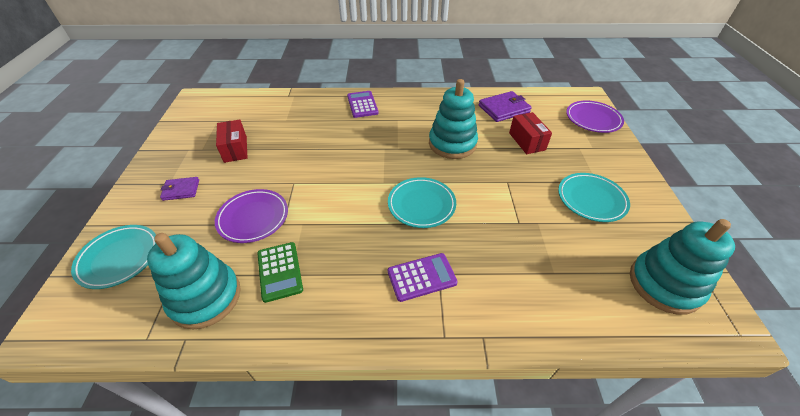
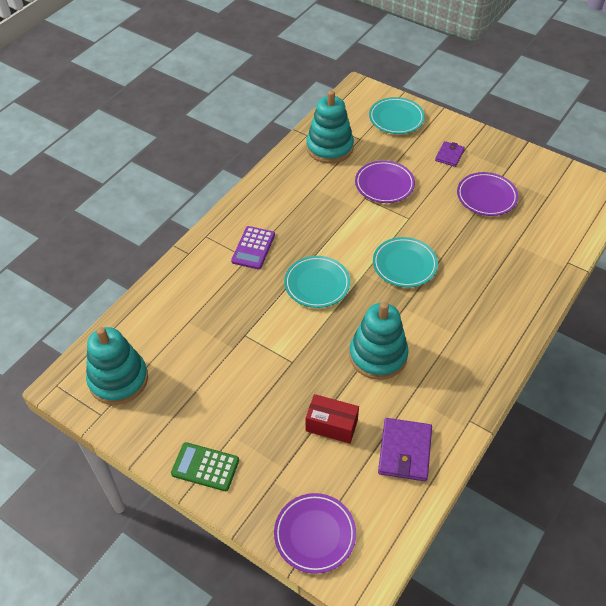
camera: 125 degrees right, 5 degrees up
red box [216,120,247,163] -> purple plate [457,172,518,216]
green calculator [257,242,303,303] -> green calculator moved to [171,442,239,491]
purple calculator [347,91,379,118] -> none
turquoise plate [558,173,630,222] -> turquoise plate moved to [373,237,438,287]

